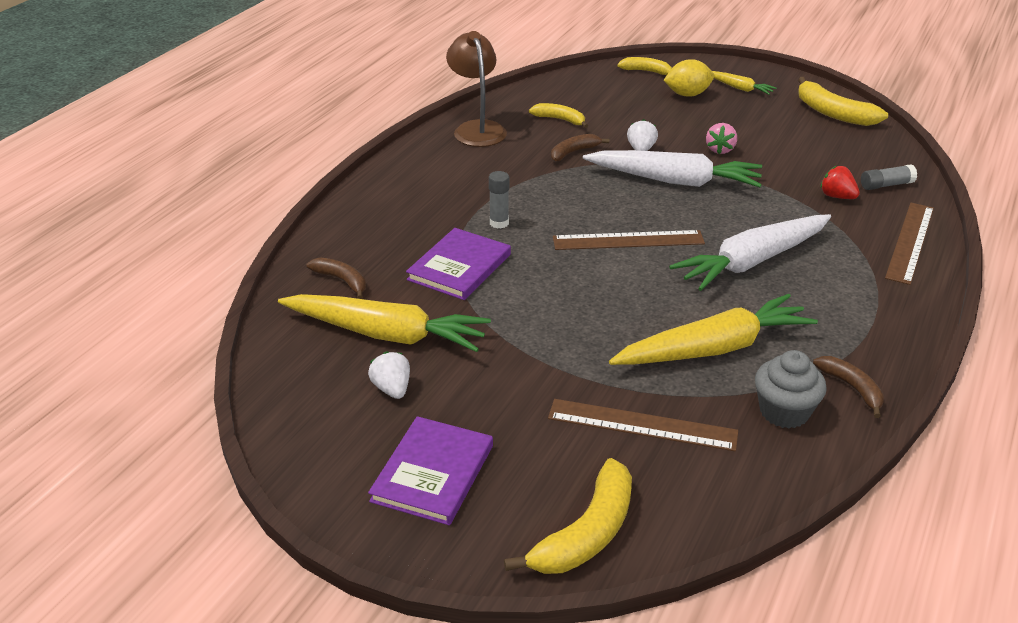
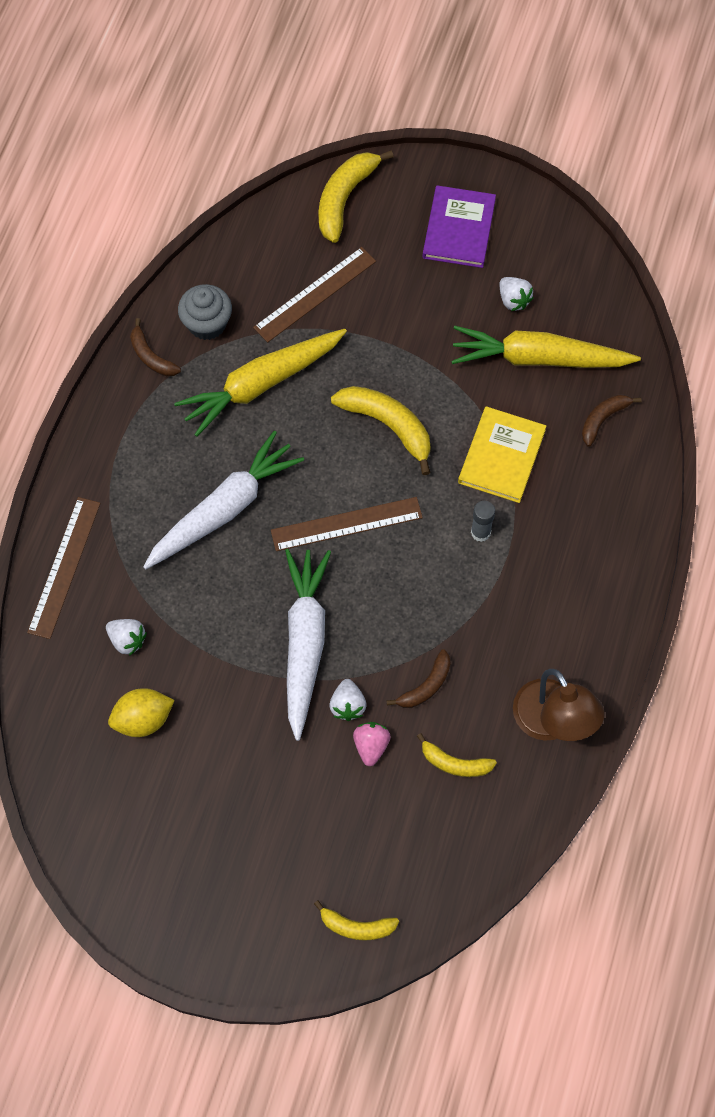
camera: 170 degrees right, 30 degrees up
brown banana [307,257,366,299] -> brown banana turned 105 degrees clockwise [582,394,642,447]
purple book [406,228,511,300] -> yellow book [458,406,546,503]
brown ruler [548,399,738,451] -> brown ruler turned 45 degrees counterclockwise [253,247,376,342]
white carrot [583,150,762,187] -> white carrot turned 90 degrees clockwise [285,549,331,741]
yellow lemon [663,59,714,97] -> yellow lemon moved to [108,688,175,737]
pink strawberry [706,123,737,154] -> pink strawberry moved to [353,722,391,766]
yellow carrot [712,71,776,95] -> none
yellow banana [798,77,888,126] -> yellow banana moved to [331,386,431,475]
red strawberry [820,166,860,199] -> white strawberry [106,619,147,656]
grey glue stick [861,164,917,190] -> none

